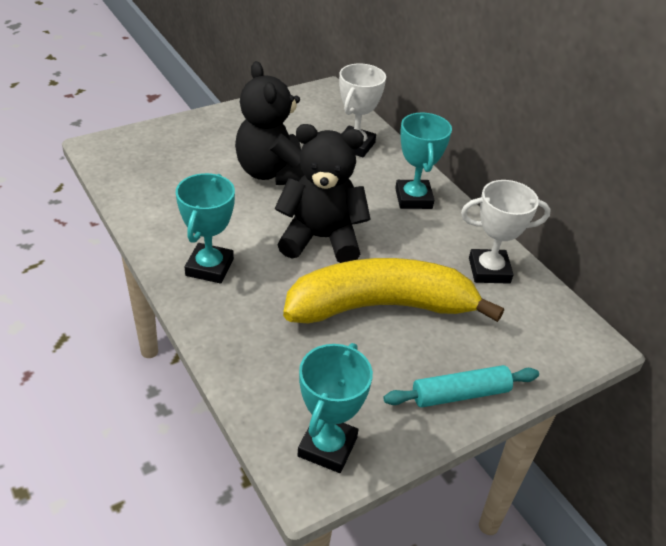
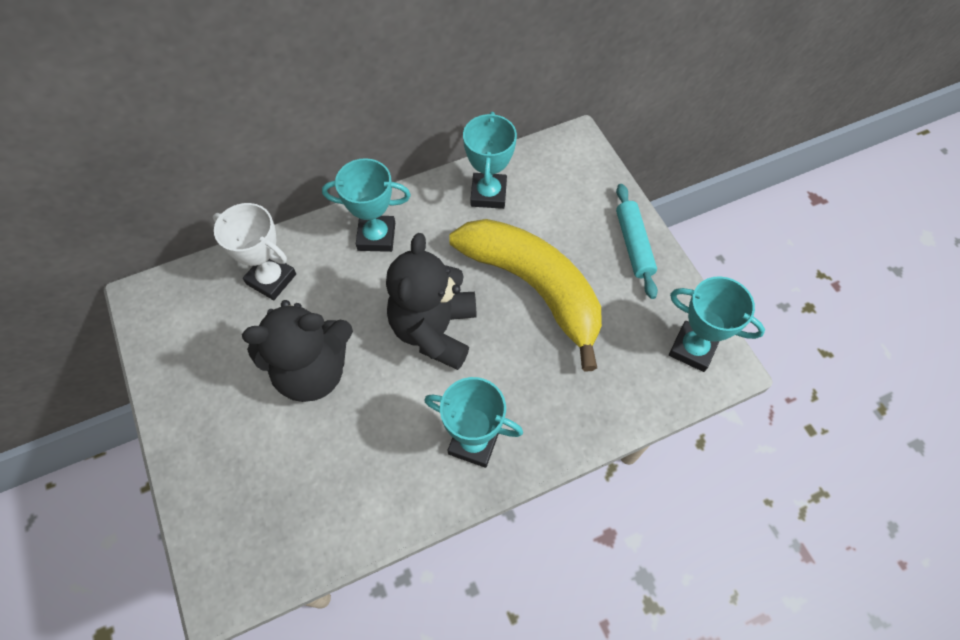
camera: 80 degrees left, 20 degrees up
yellow banana [283,258,504,324] -> yellow banana turned 135 degrees clockwise [450,219,602,372]
white trophy [461,180,551,284] -> turquoise trophy [463,112,517,209]

